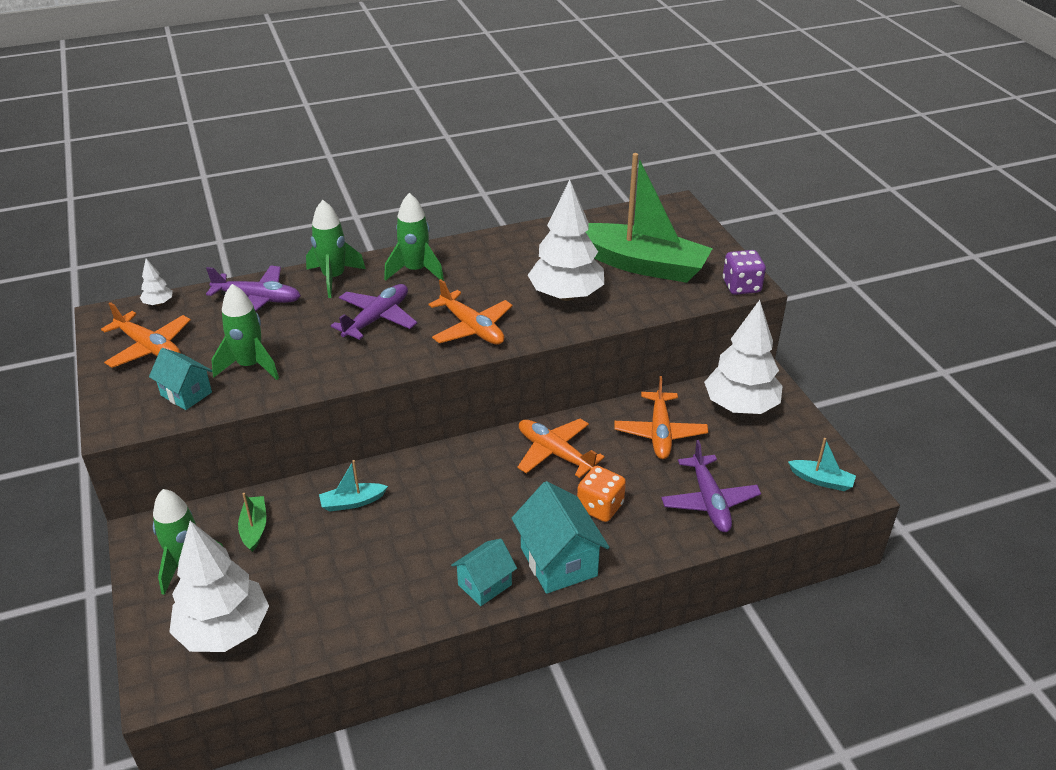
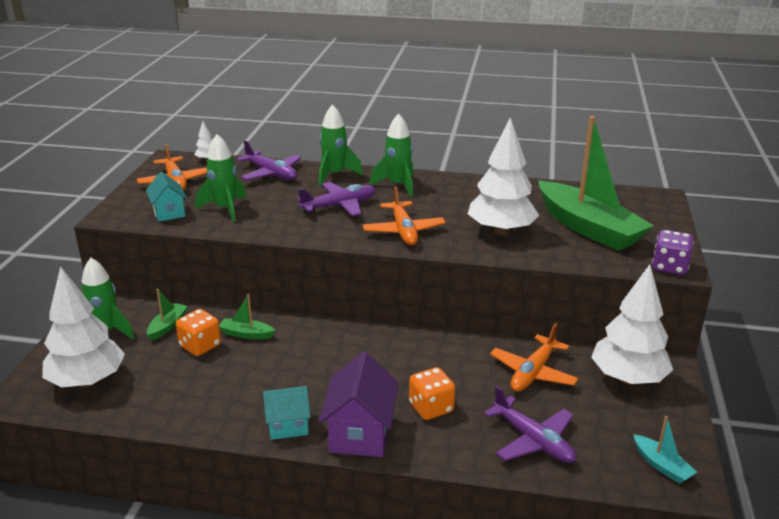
camera: 30 degrees right, 10 degrees down
turquoise boat [319,460,388,512] -> green boat [219,294,276,339]
turquoise house [511,481,609,594] -> purple house [319,352,399,457]
orange plane [518,419,605,478] -> none
purple plane [661,440,761,532] -> purple plane turned 60 degrees counterclockwise [484,386,576,463]
none -> orange dice [176,309,221,356]

